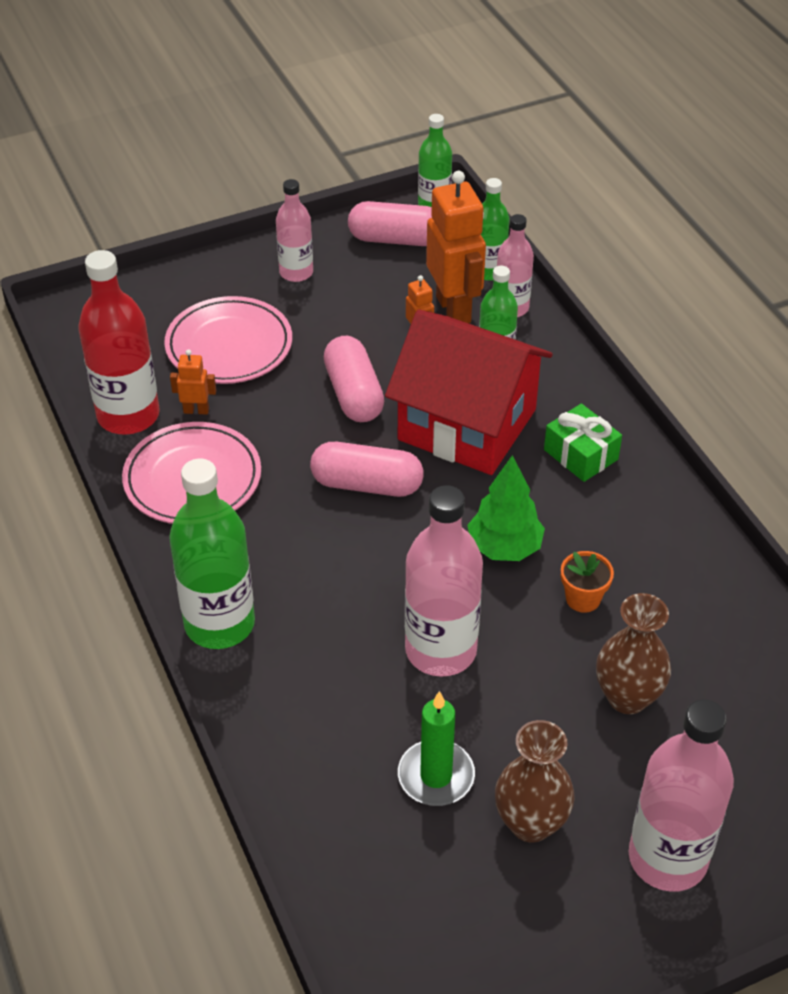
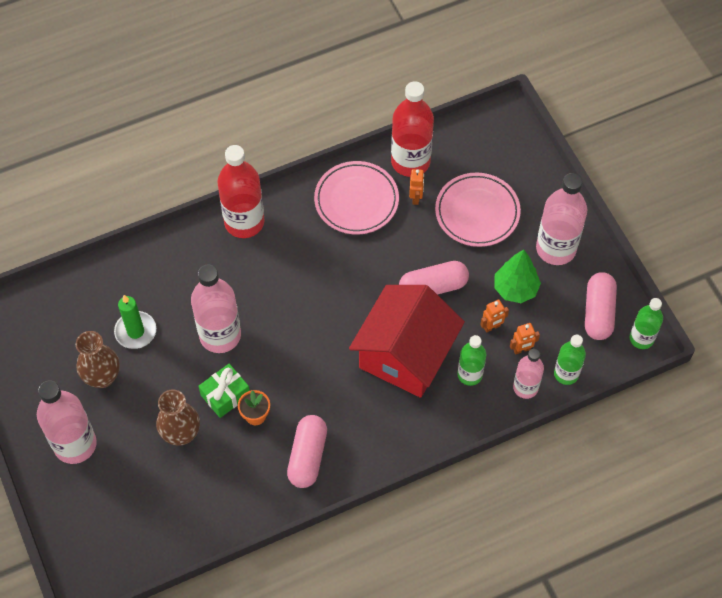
camera: 90 degrees right, 15 degrees up
green bottle [169,459,255,649] -> red bottle [217,145,264,238]
pink bottle [276,179,313,282] -> pink bottle [536,173,587,265], size x1.68
pink capsule [310,442,424,497] -> pink capsule moved to [287,415,327,488]
orange robot [426,171,486,323] -> orange robot [510,323,540,355], size x0.46
green tree [467,455,545,561] -> green tree moved to [494,250,541,303]
green gift [544,403,622,482] -> green gift moved to [198,364,250,418]

